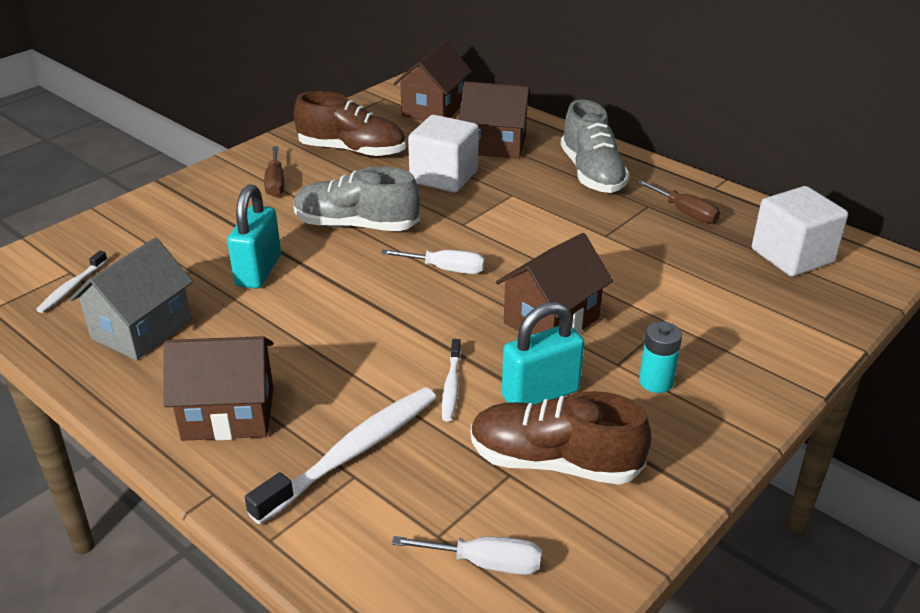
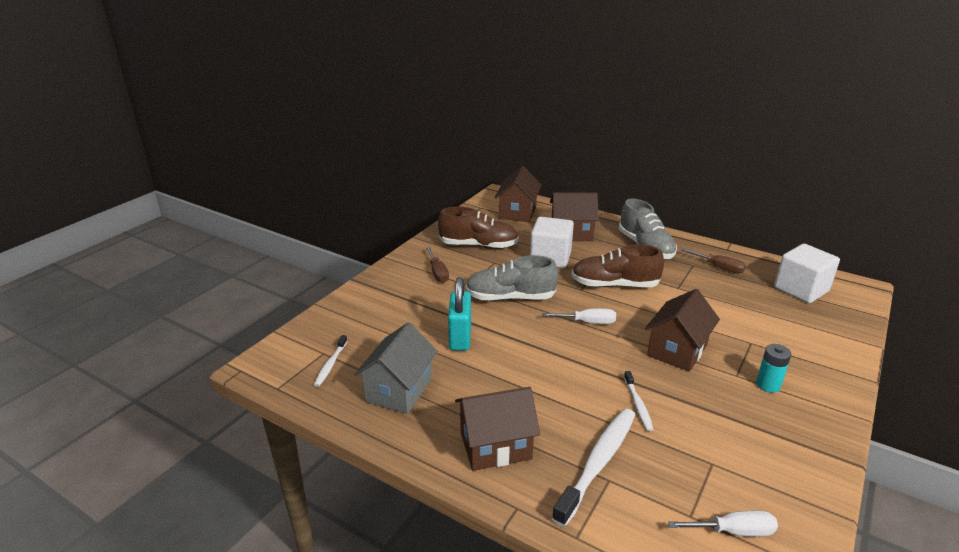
camera: 10 degrees left, 5 degrees down
brown shoe [471,391,652,485] -> brown shoe moved to [571,244,664,287]
turquoise padlock [502,302,584,404] -> none

